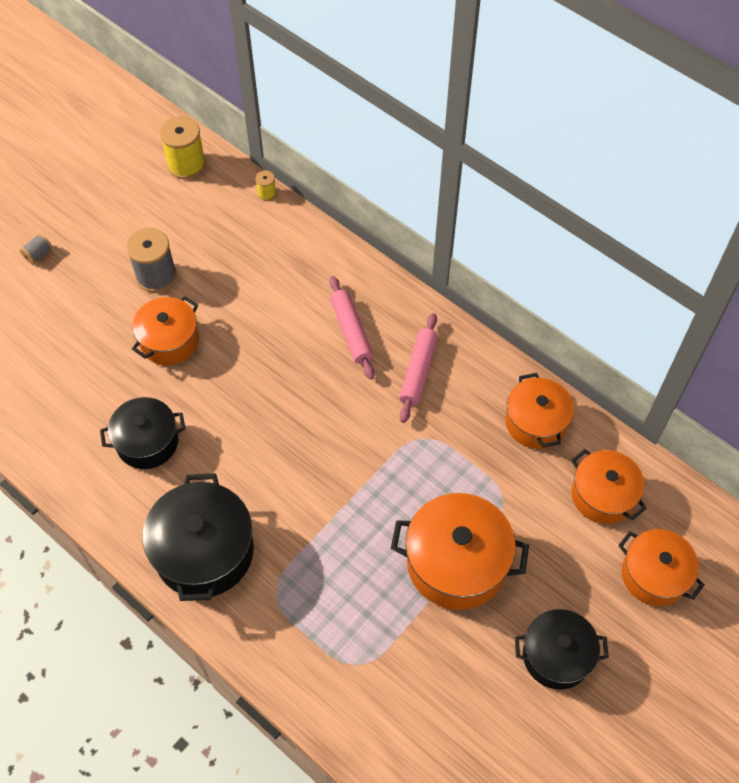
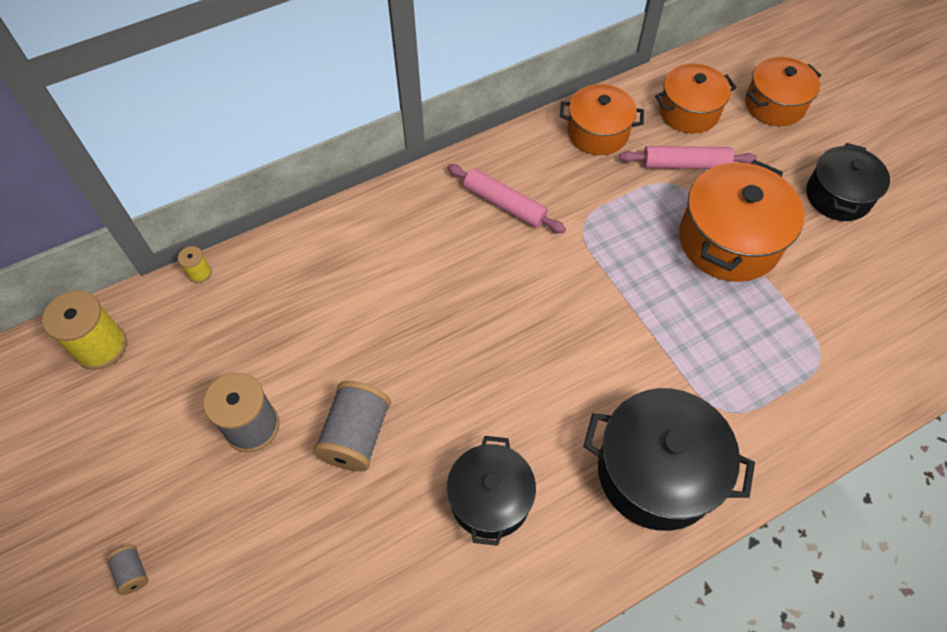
camera: 70 degrees left, 0 degrees up
orange pot [132,296,199,365] -> grey spool [313,381,391,471]
pink rolling pin [329,276,375,379] -> pink rolling pin moved to [620,146,757,169]

